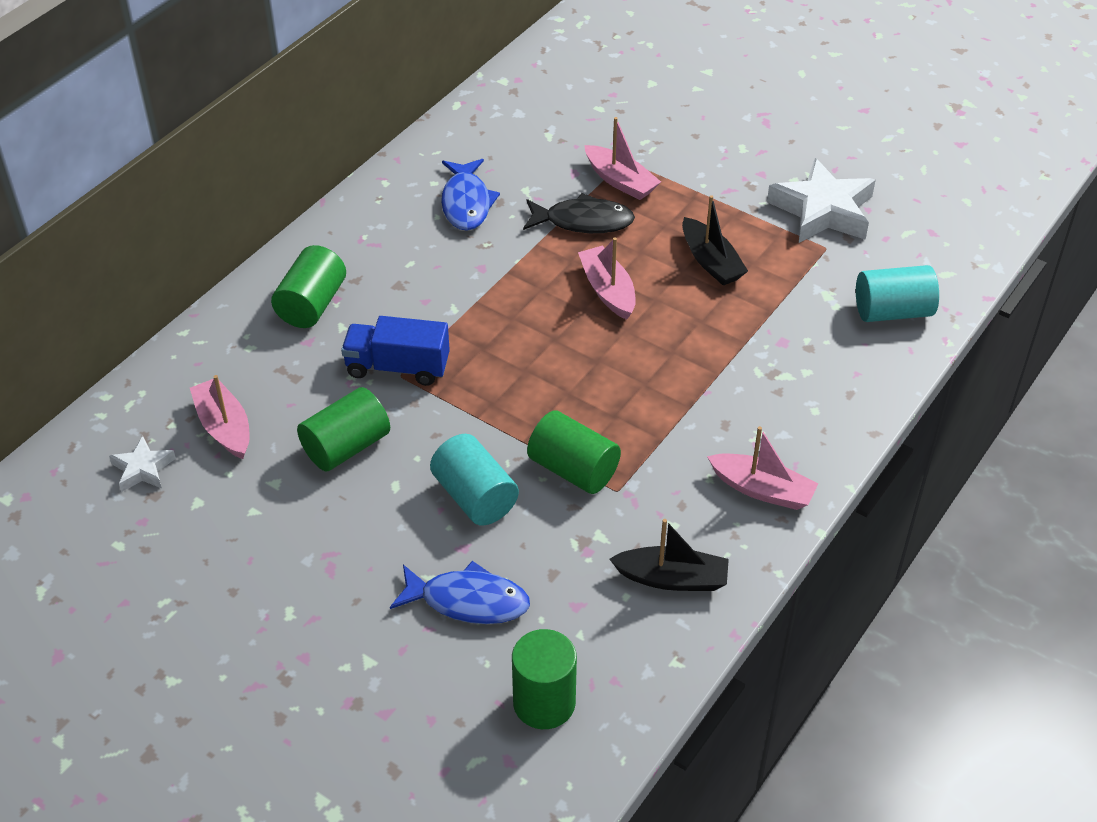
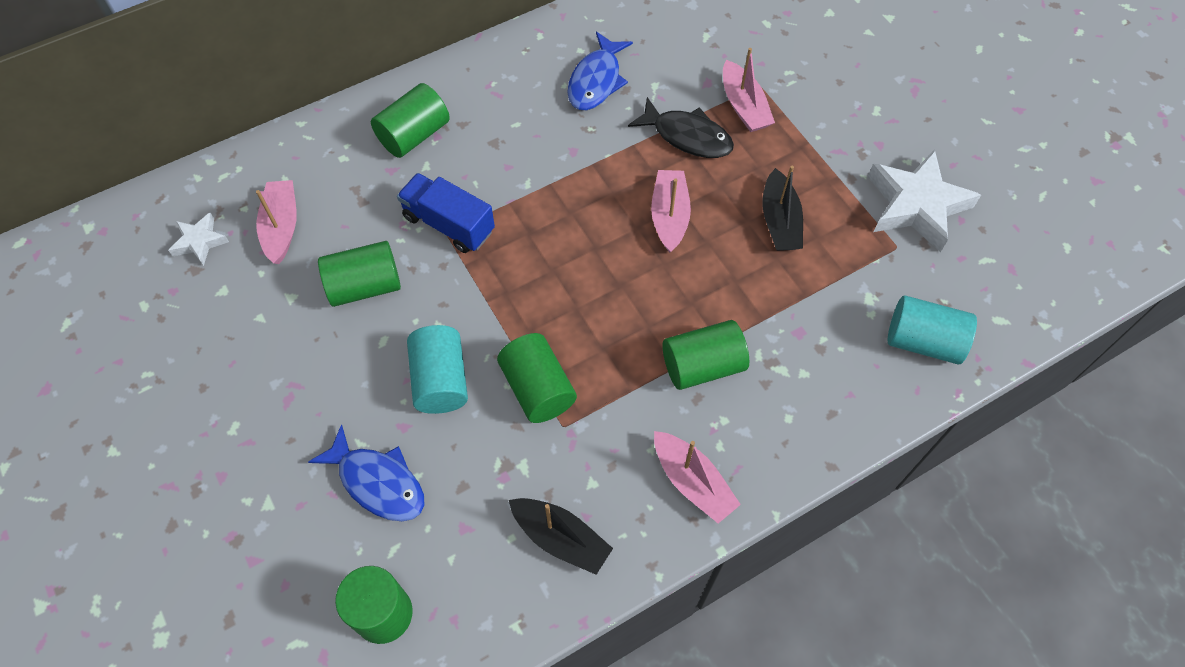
camera: 25 degrees right, 15 degrees up
none -> green cylinder [663,320,749,390]

